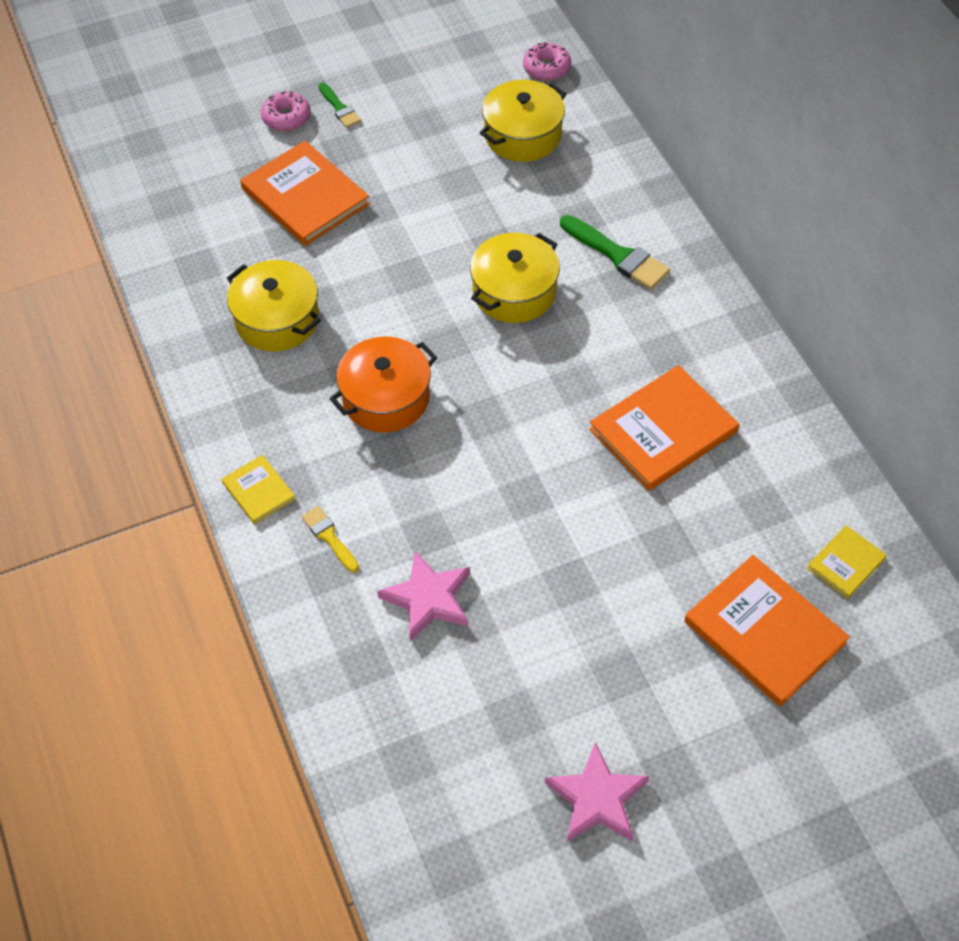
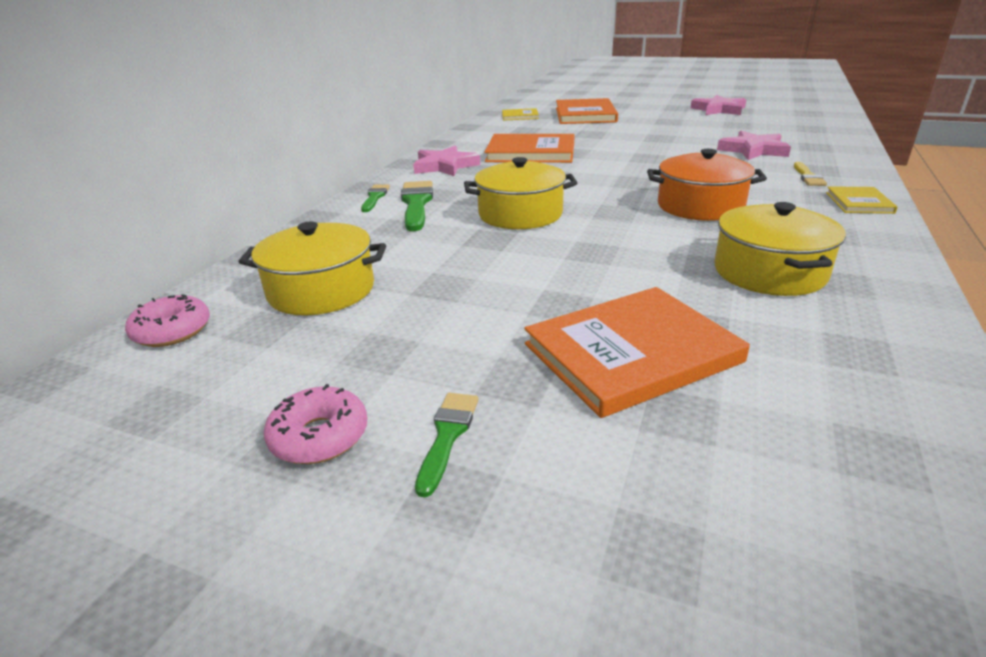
camera: 135 degrees left, 25 degrees down
orange book [240,141,370,246] -> orange book turned 60 degrees clockwise [524,287,750,418]
pink donut [261,91,311,131] -> pink donut moved to [264,384,367,464]
none -> green brush [361,184,390,212]
none -> pink star [413,145,480,176]

